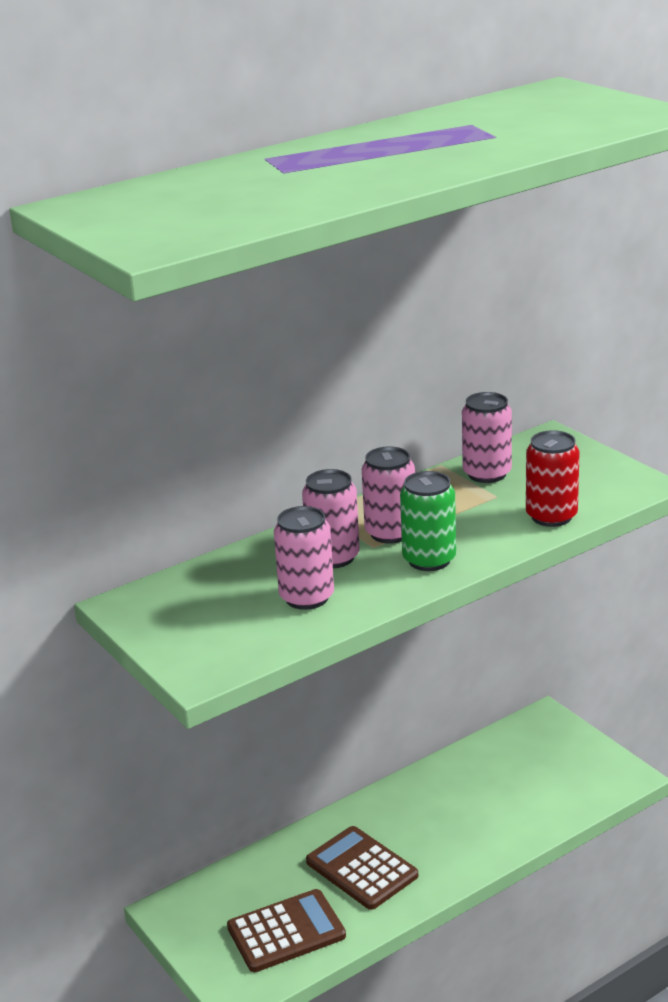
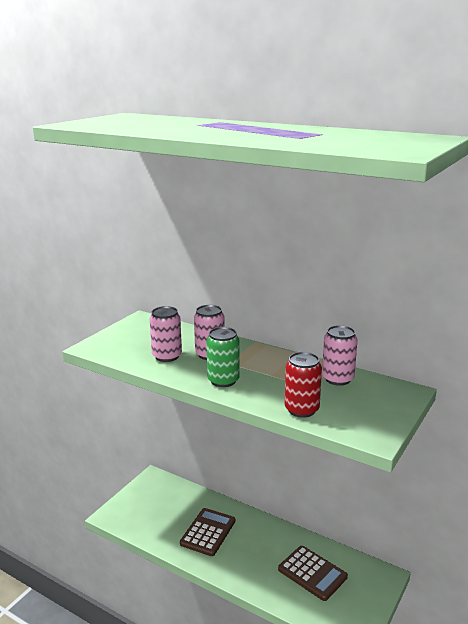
camera: 65 degrees right, 5 degrees down
brown calculator [227,889,346,972] -> brown calculator moved to [278,546,348,601]
pink can [362,447,415,544] -> none

